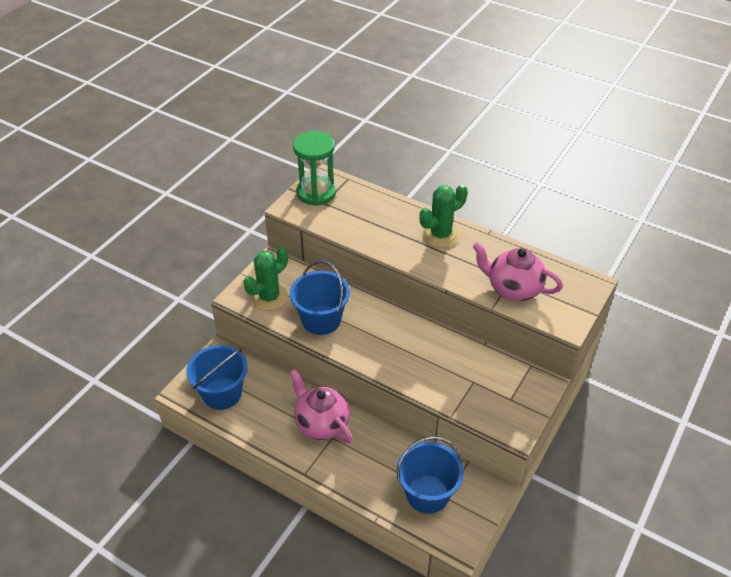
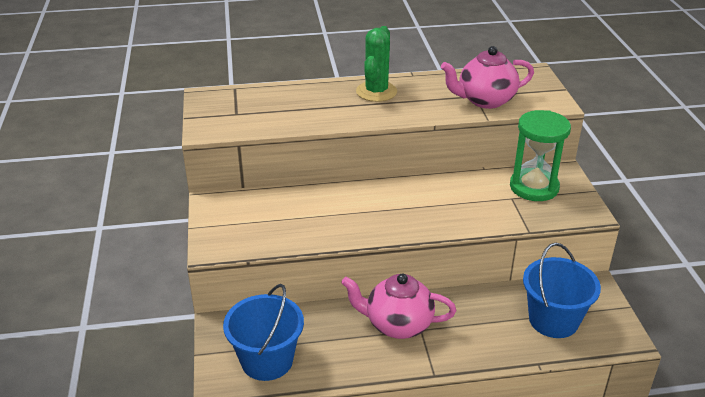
camera: 40 degrees left, 10 degrees down
green cactus [243,247,288,311] -> none
blue bucket [290,261,350,335] -> none
green hourglass [293,131,336,206] -> green hourglass moved to [510,110,571,201]

